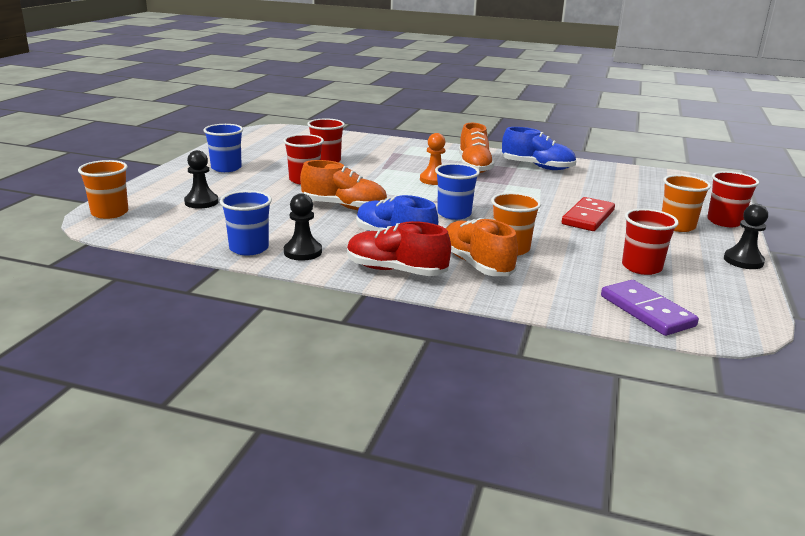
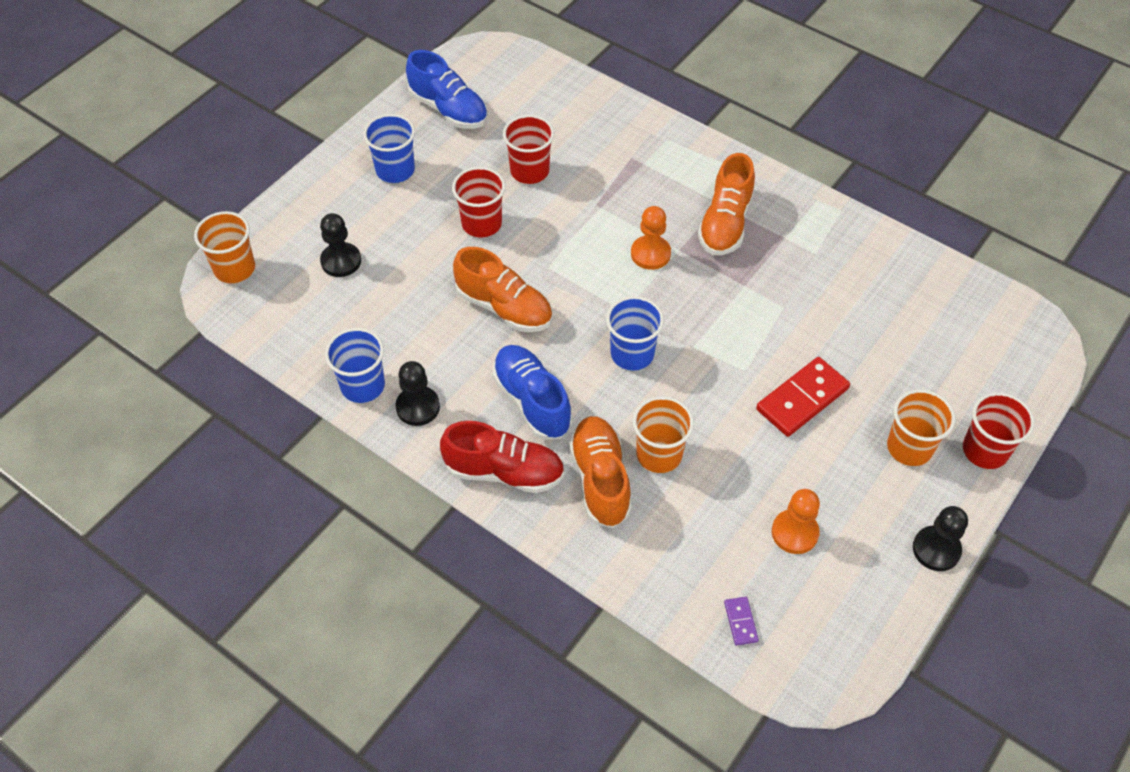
camera: 20 degrees right, 30 degrees up
red shoe [347,221,451,276] -> red shoe turned 150 degrees clockwise [440,421,564,493]
blue shoe [502,127,576,170] -> blue shoe moved to [406,50,488,129]
purple domino [601,280,699,336] -> purple domino [724,597,759,645], size x0.47
red cup [622,209,679,275] -> orange pawn [772,489,820,554]

